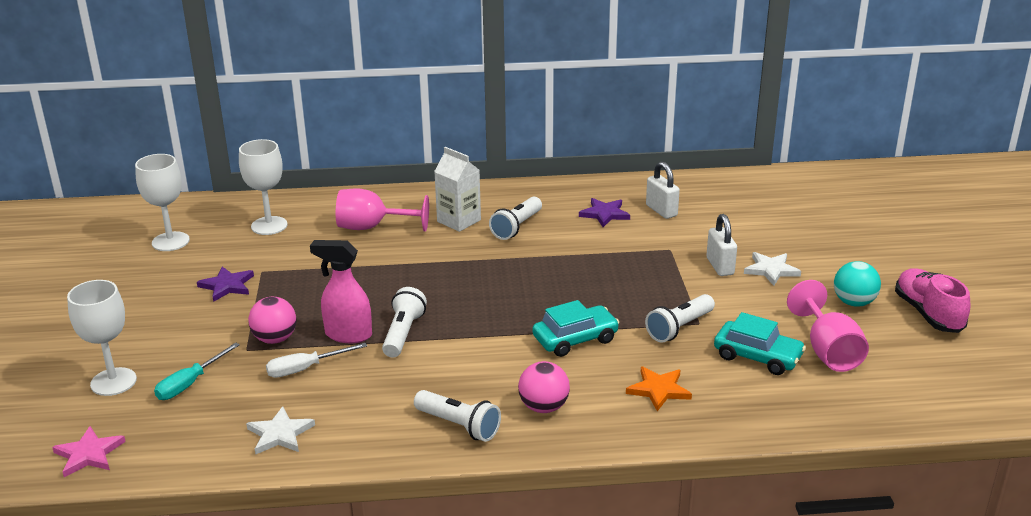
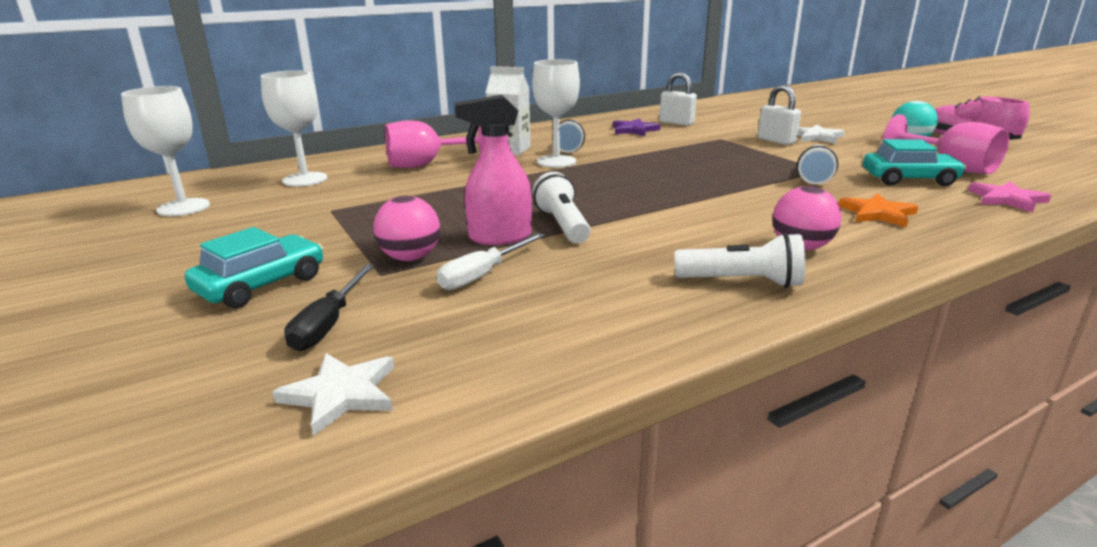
camera: 25 degrees left, 5 degrees down
pink star [52,426,126,477] -> pink star moved to [968,181,1051,213]
white goblet [67,280,137,396] -> white goblet moved to [532,59,580,168]
turquoise screwdriver [154,342,240,400] -> black screwdriver [284,264,374,351]
purple star [197,267,254,302] -> none
white star [246,406,315,454] -> white star moved to [272,353,394,436]
turquoise car [532,300,619,357] -> turquoise car moved to [185,227,323,308]

